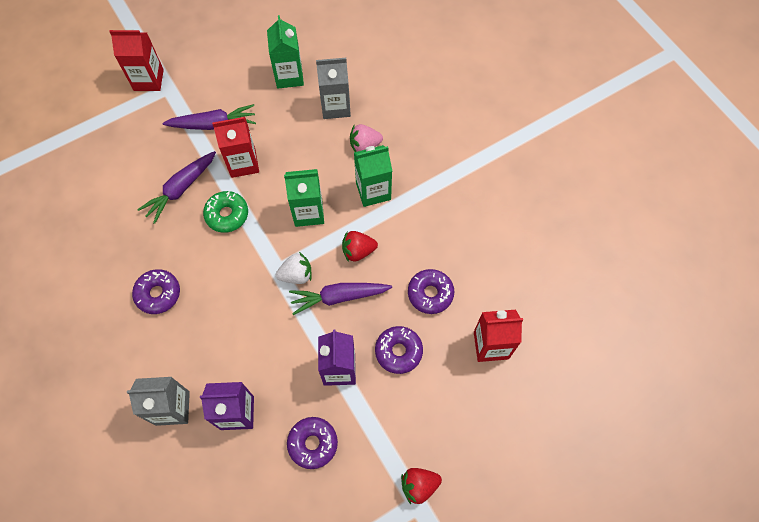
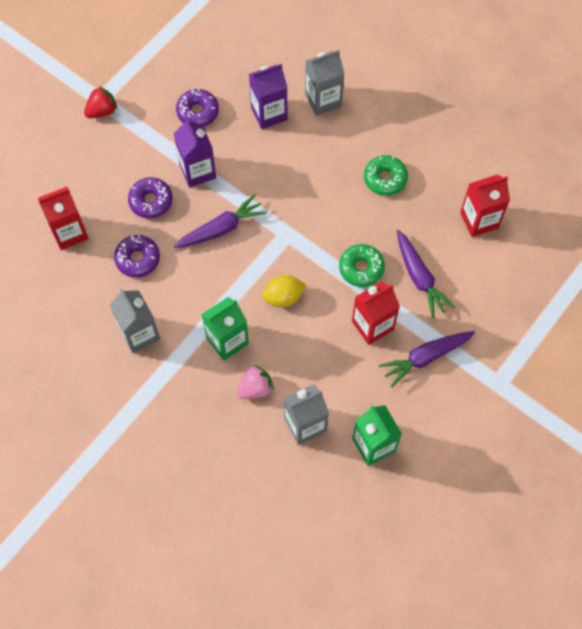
camera: 160 degrees right, 0 degrees up
red carton [109,29,164,91] -> red carton moved to [460,174,510,237]
purple donut [132,269,180,314] -> green donut [364,155,408,196]
purple carrot [137,151,216,224] -> purple carrot turned 135 degrees clockwise [397,230,455,318]
white strawberry [276,252,312,284] -> none
green carton [284,169,324,227] -> yellow lemon [262,275,306,307]
red strawberry [342,231,378,262] -> none
none -> grey carton [110,289,160,354]

